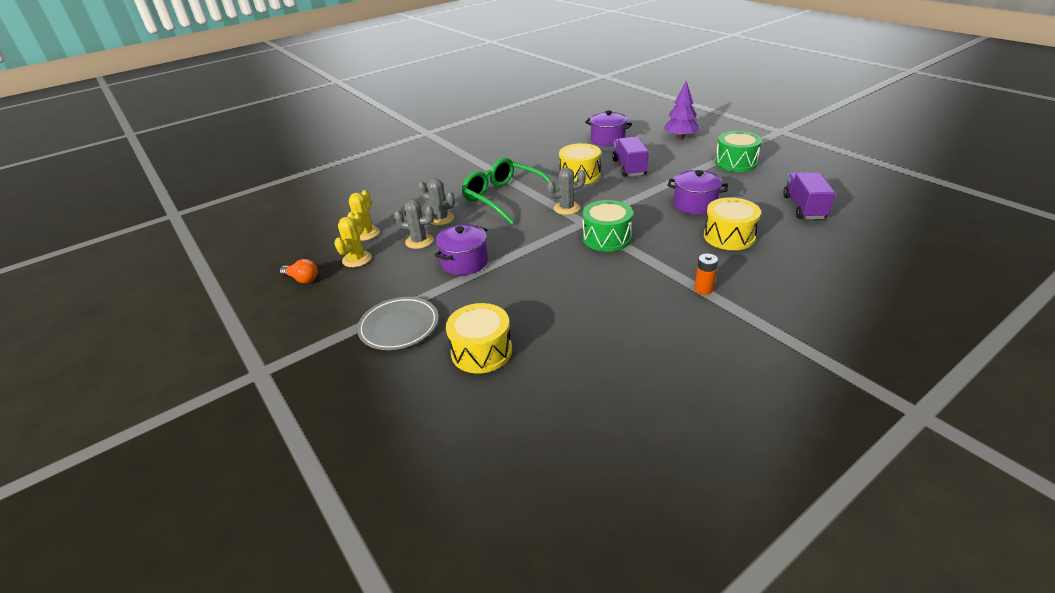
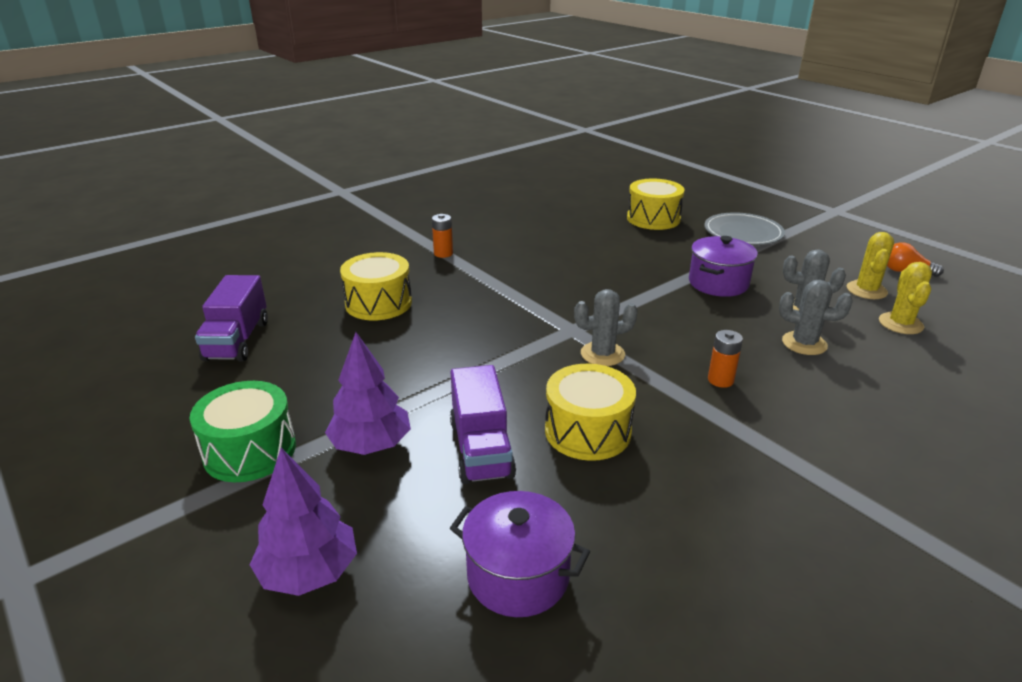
camera: 175 degrees right, 5 degrees down
green glasses [461,158,557,225] -> orange battery [708,330,743,388]
green drum [583,200,633,252] -> none
purple pot [668,170,728,215] -> none
none -> purple tree [325,332,411,455]

